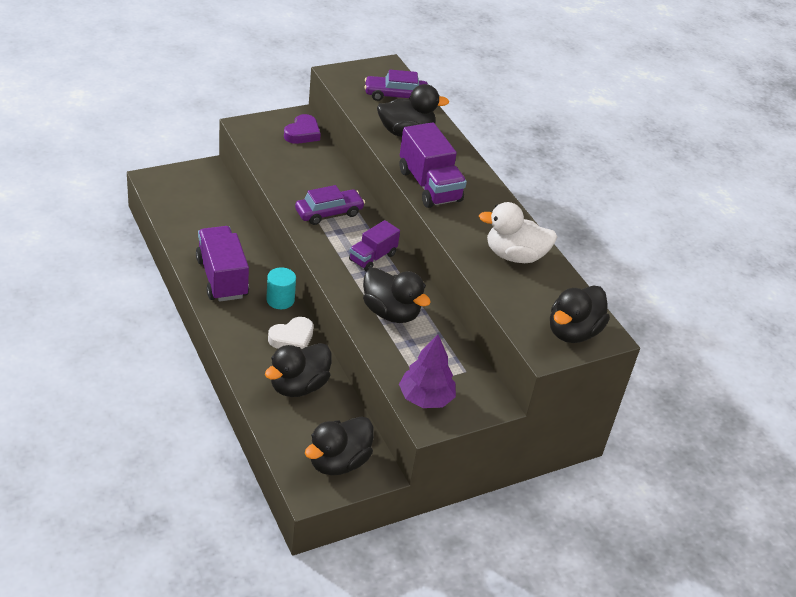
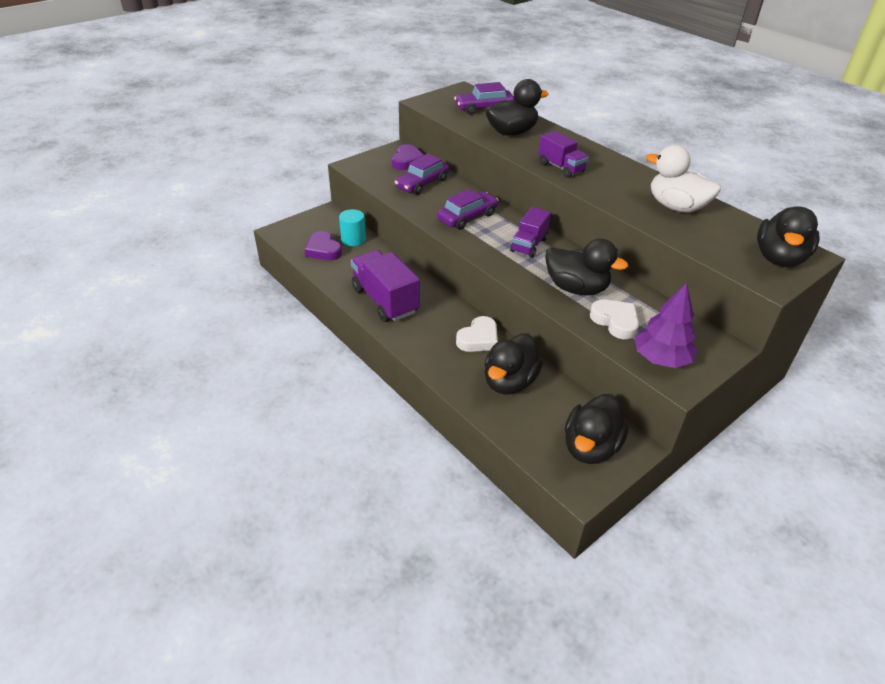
camera: 10 degrees left, 0 degrees up
turquoise cylinder [266,267,296,309] -> turquoise cylinder moved to [339,209,366,246]
purple truck [399,122,467,208] -> purple truck [538,131,589,178], size x0.61
white duck [479,202,557,263] -> white duck turned 45 degrees clockwise [646,145,721,213]
none -> purple heart [304,231,342,261]
none -> purple car [394,154,449,195]
none -> white heart [590,299,639,339]

